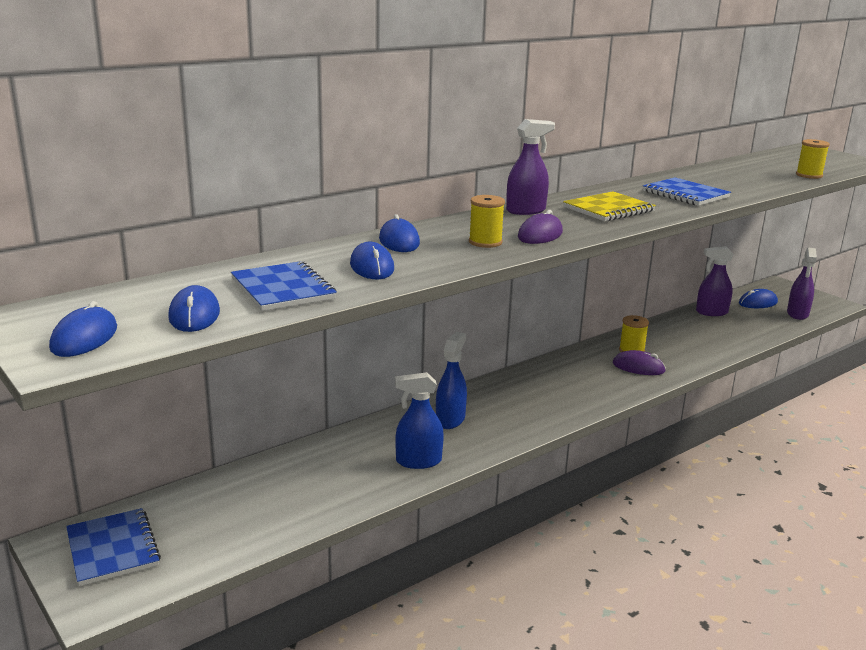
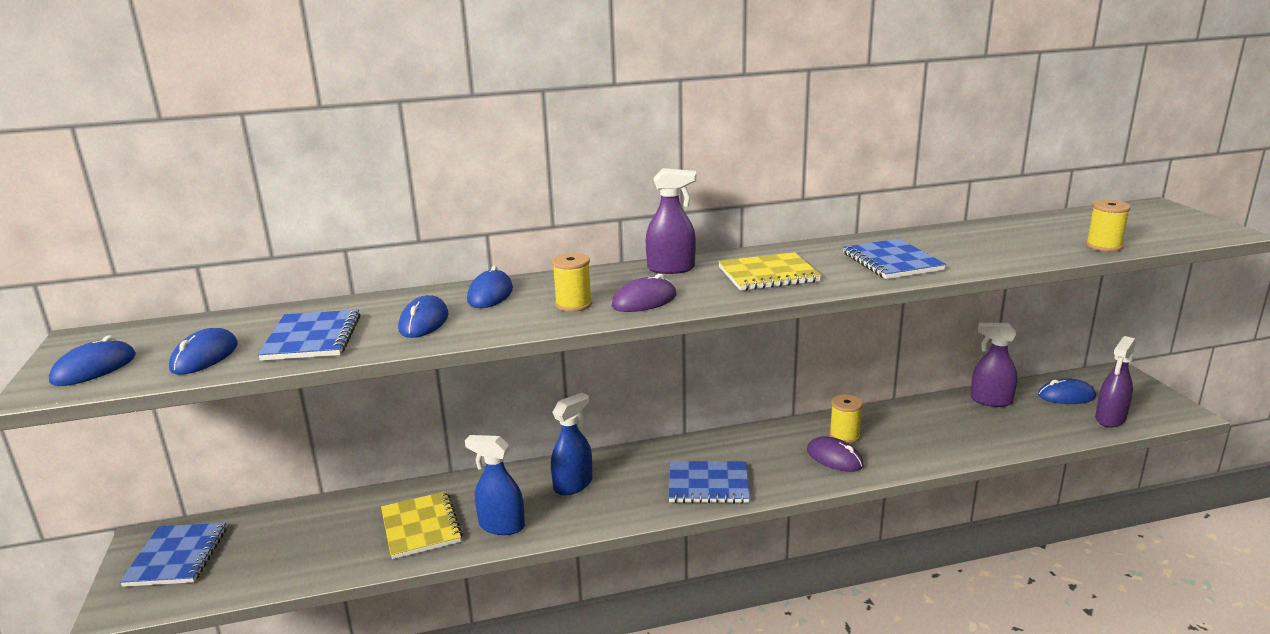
camera: 25 degrees right, 0 degrees up
none -> yellow notebook [381,491,463,559]
none -> blue notebook [668,461,750,503]

